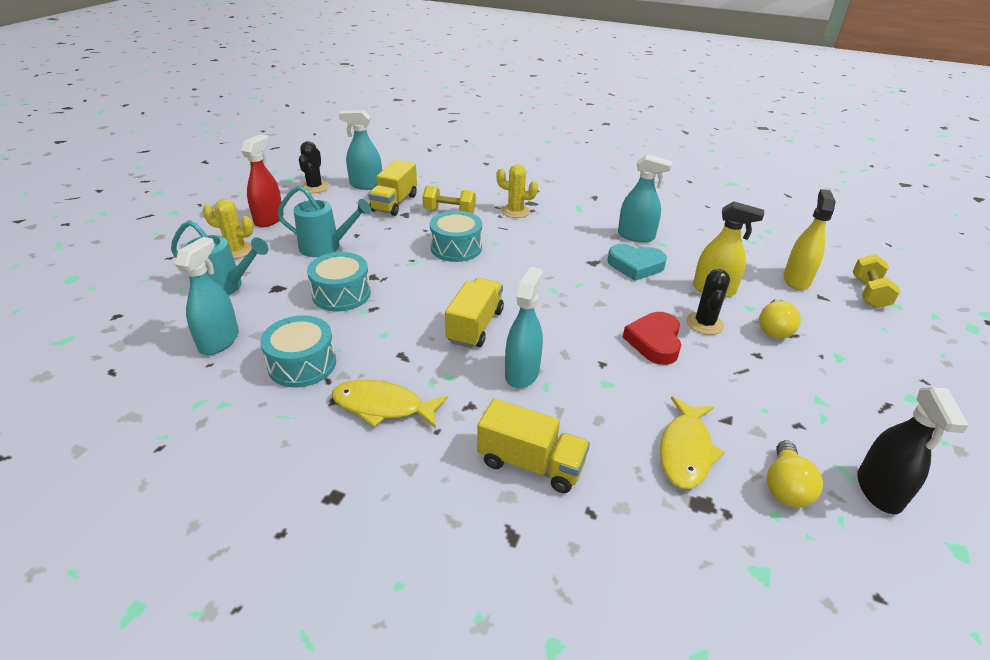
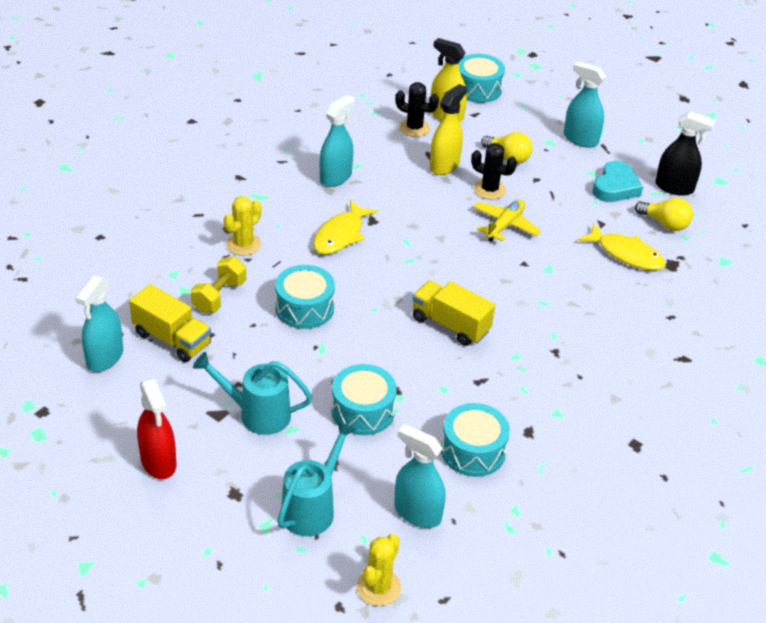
camera: 75 degrees left, 5 degrees up
yellow cactus [202,199,253,259] -> yellow cactus moved to [357,534,401,606]
red spray bottle [241,134,283,227] -> red spray bottle turned 150 degrees counterclockwise [137,378,176,479]
turquoise watering can [277,185,372,257] -> turquoise watering can turned 105 degrees counterclockwise [193,352,312,435]
black cactus [299,141,329,193] -> black cactus moved to [395,82,439,137]
yellow fish [332,380,448,428] -> yellow fish moved to [313,200,378,255]
yellow truck [477,399,590,493] -> none
turquoise spray bottle [505,267,543,389] -> turquoise spray bottle moved to [564,61,606,147]
turquoise heart [607,244,667,281] -> turquoise heart moved to [592,161,643,202]
red heart [623,312,681,365] -> yellow plane [473,200,541,241]
yellow dumbbell [853,254,900,309] -> turquoise drum [458,54,505,103]

